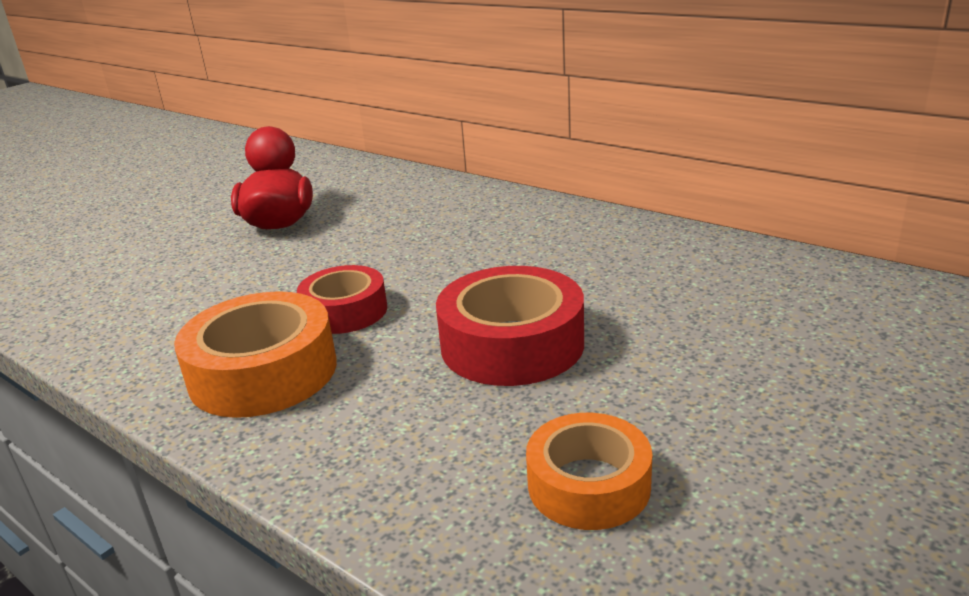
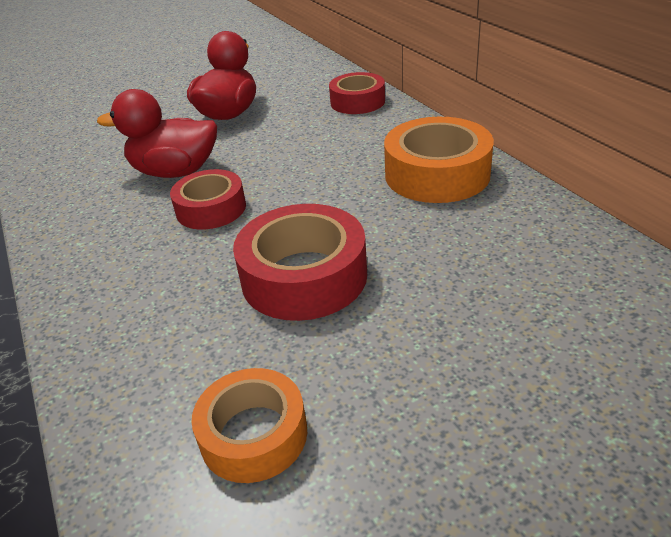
camera: 25 degrees right, 10 degrees up
orange tape [174,291,337,418] -> orange tape moved to [384,117,494,203]
none -> red duck [97,89,217,178]
none -> red tape [329,72,385,114]

